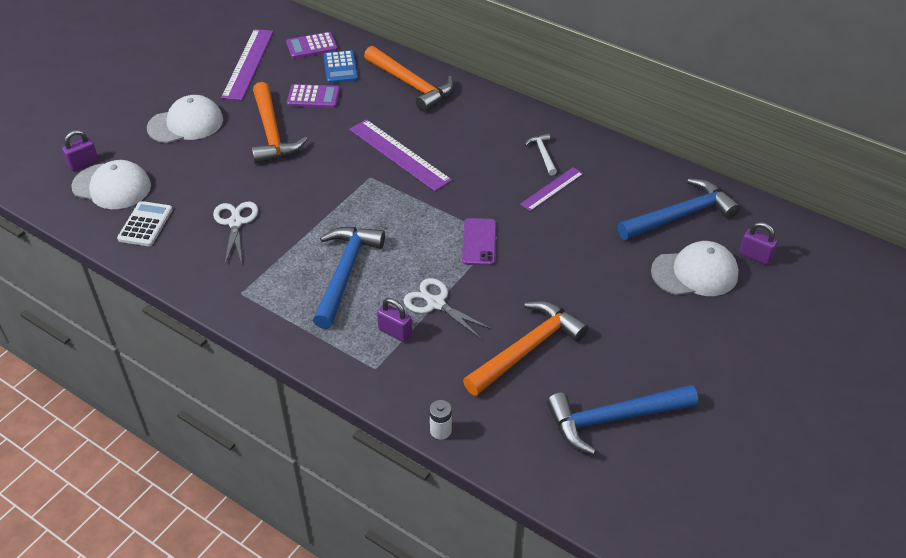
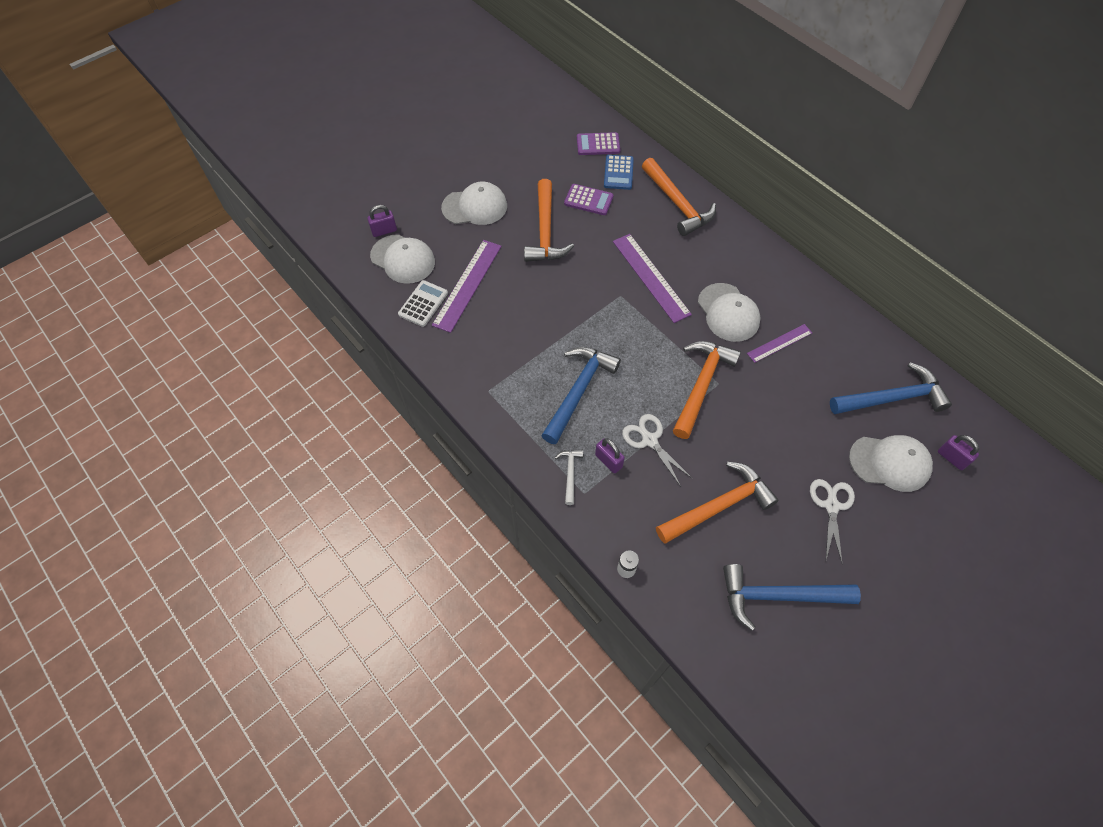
camera: 15 degrees right, 15 degrees up
white scissors [213,201,258,264] -> white scissors moved to [810,479,855,562]
purple ruler [221,29,273,100] -> purple ruler moved to [432,240,501,333]
purple phone [462,218,496,266] -> orange hammer [673,341,741,439]
white hammer [524,133,557,176] -> white hammer moved to [555,450,583,505]
none -> white cap [698,283,761,342]

